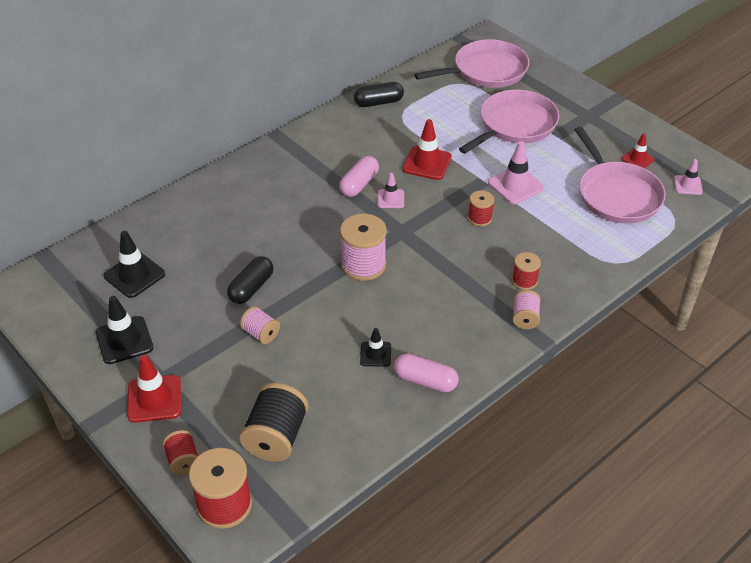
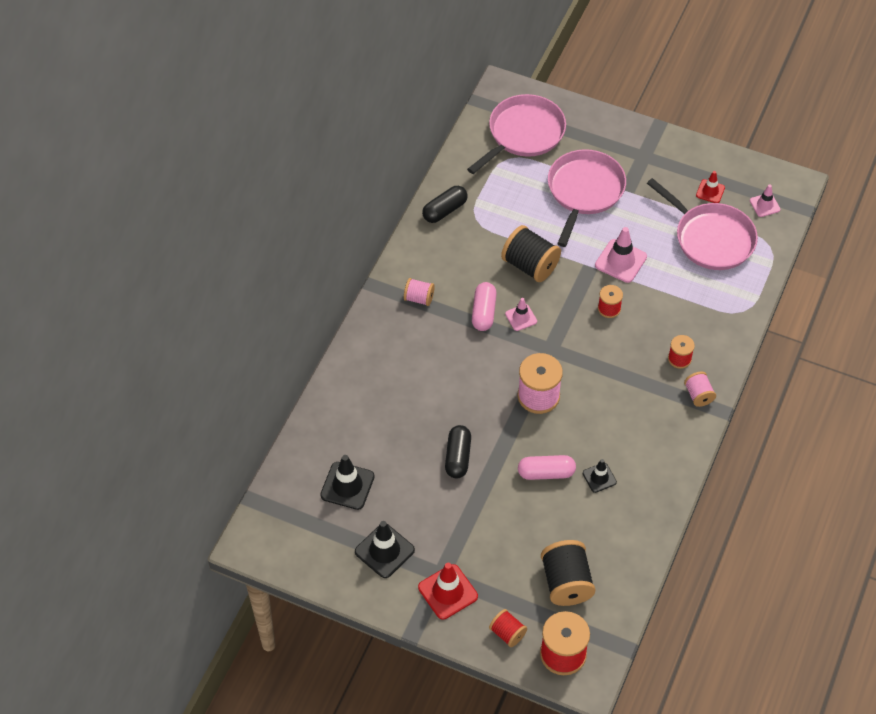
camera: 25 degrees left, 10 degrees up
pink spool [240,306,280,344] -> pink spool moved to [404,278,435,306]
pink capsule [394,354,459,392] -> pink capsule moved to [518,455,576,480]
red traffic cone [402,119,452,180] -> black spool [501,225,561,282]

